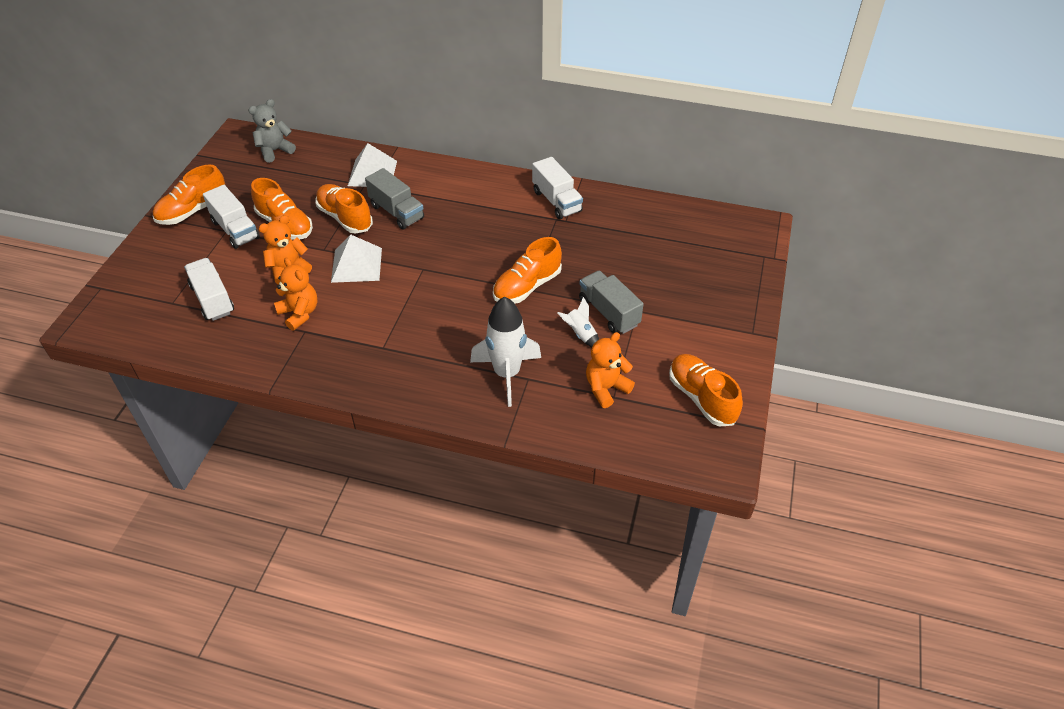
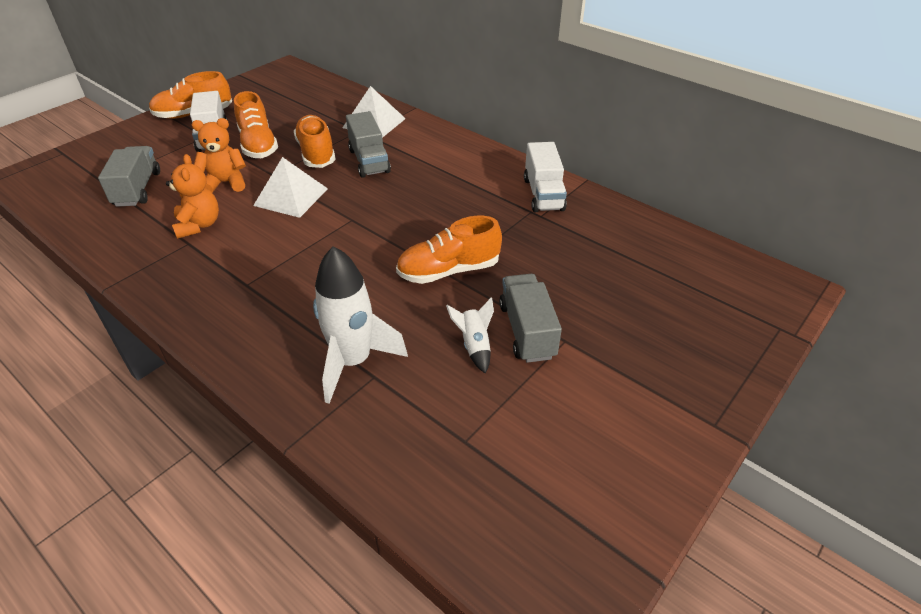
camera: 25 degrees right, 5 degrees down
white truck [184,258,234,321] -> grey truck [98,146,160,207]
grey teddy bear [248,99,296,163] -> none
orange teddy bear [586,332,635,408] -> none
orange shoe [669,354,743,426] -> none

